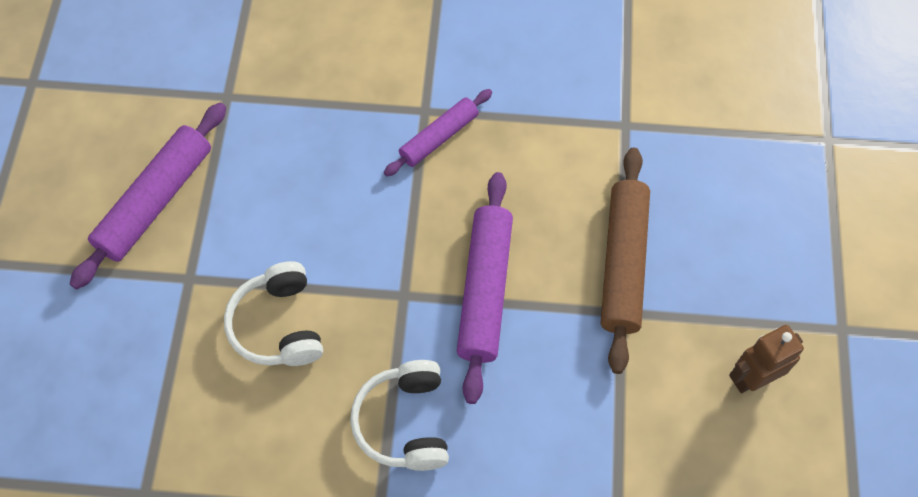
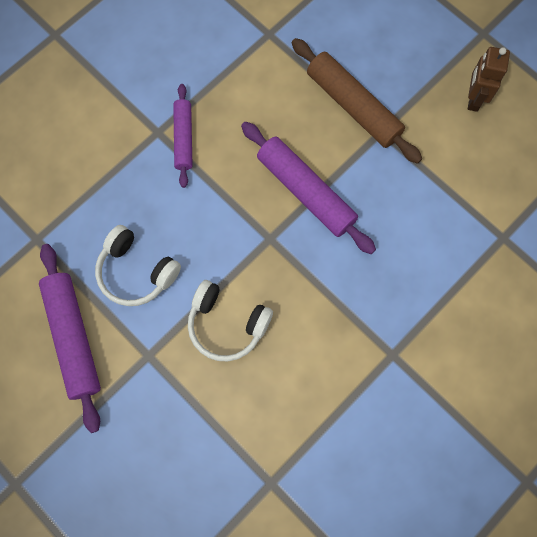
camera: 50 degrees left, 10 degrees up
white headphones [350,360,449,471] -> white headphones moved to [95,225,181,306]

